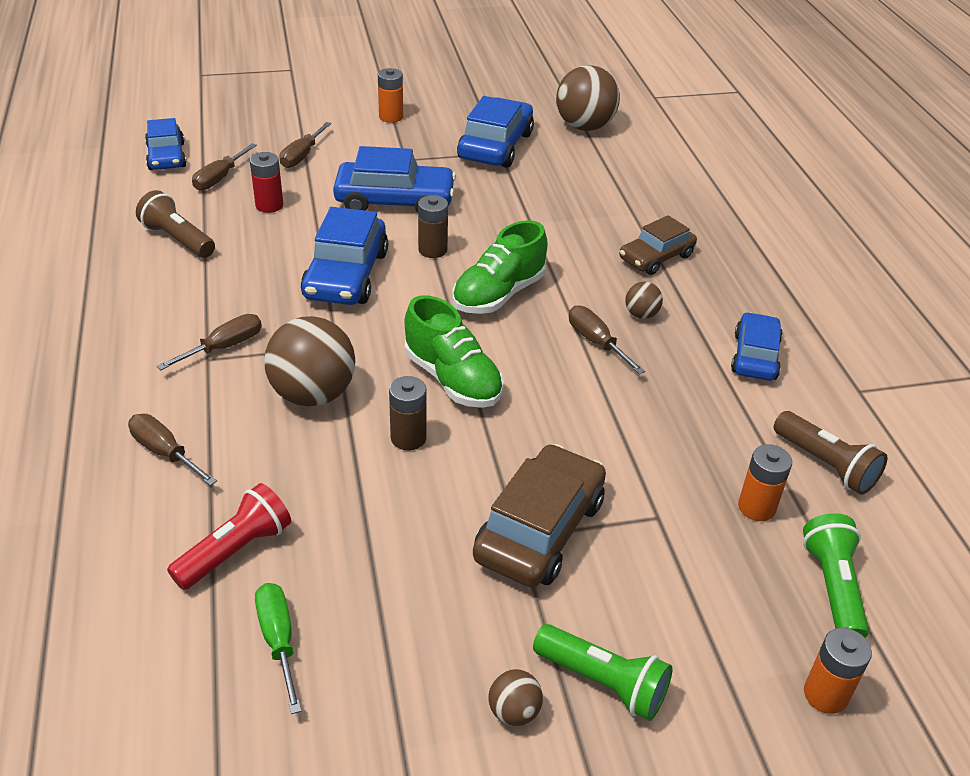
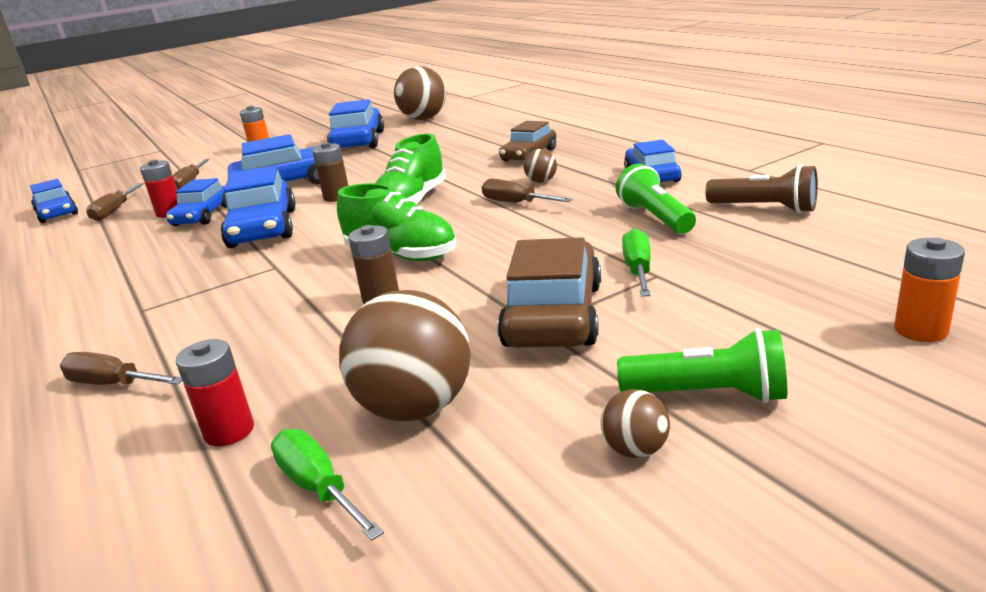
camera: 15 degrees left, 15 degrees down
brown flashlight [136,190,215,258] -> none
brown screwdriver [157,314,262,370] -> none
red flashlight [167,483,291,590] -> red battery [176,339,254,447]
brown ball [264,316,355,406] -> brown ball moved to [339,290,471,421]
orange battery [738,445,792,521] -> none
green flashlight [803,513,869,638] -> green flashlight moved to [616,164,696,234]
none -> blue car [166,178,227,226]
none -> green screwdriver [622,228,651,297]

